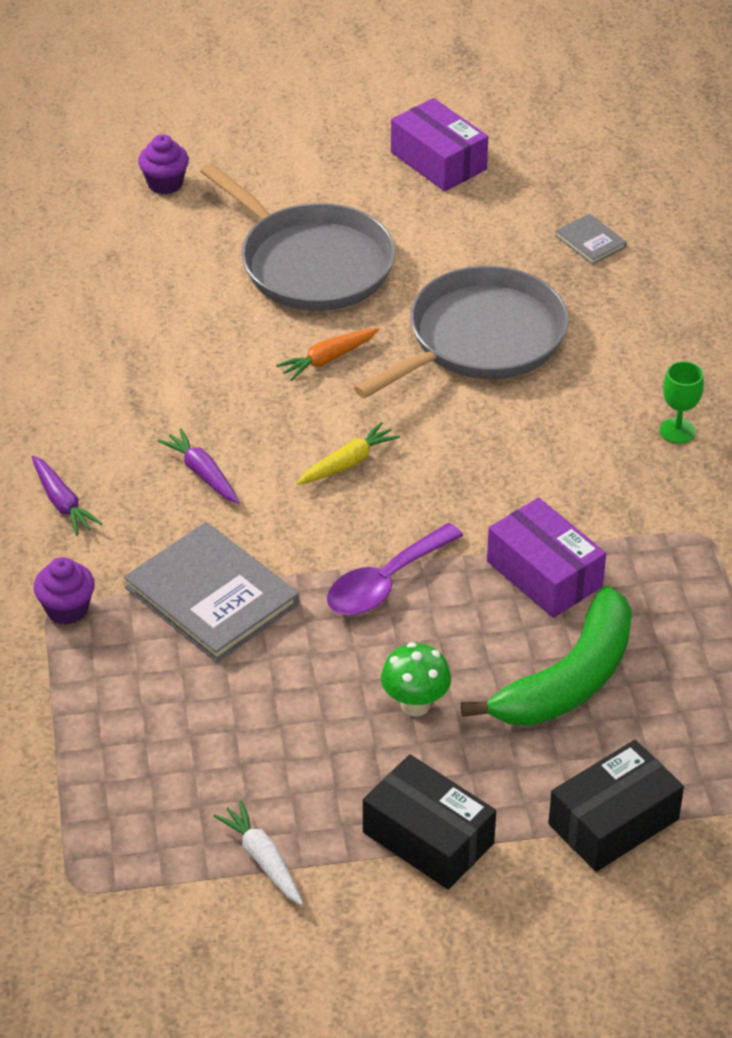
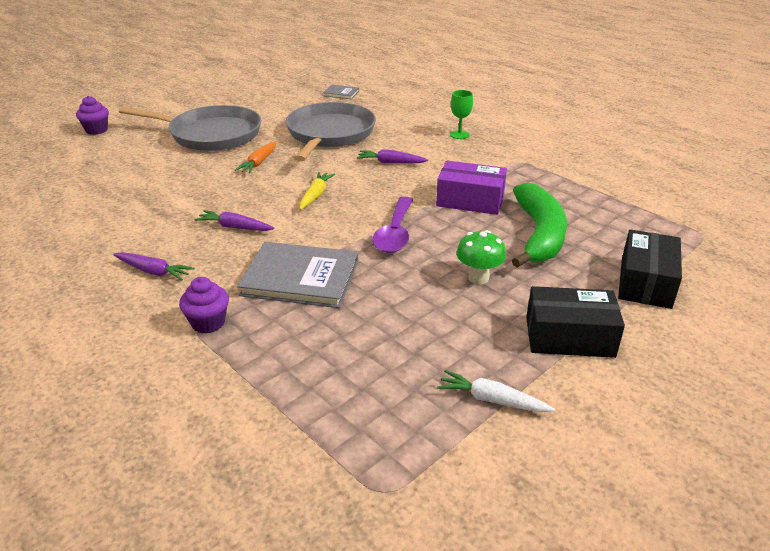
camera: 35 degrees left, 10 degrees down
purple box [391,98,488,191] -> none
none -> purple carrot [357,149,428,164]

